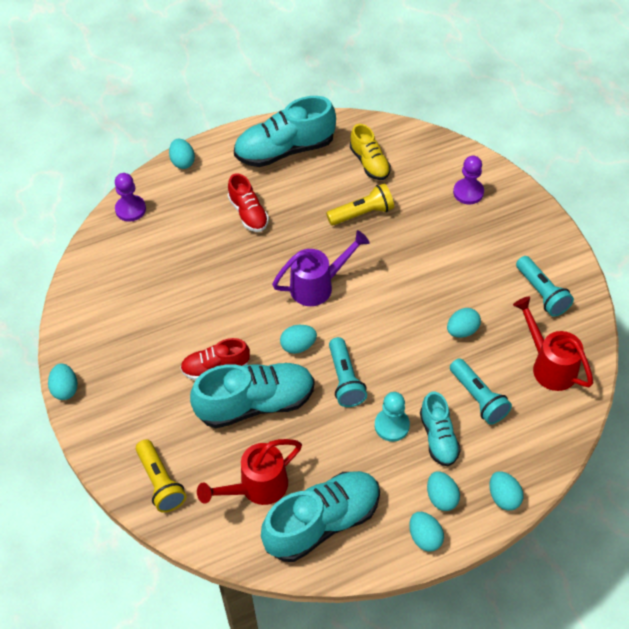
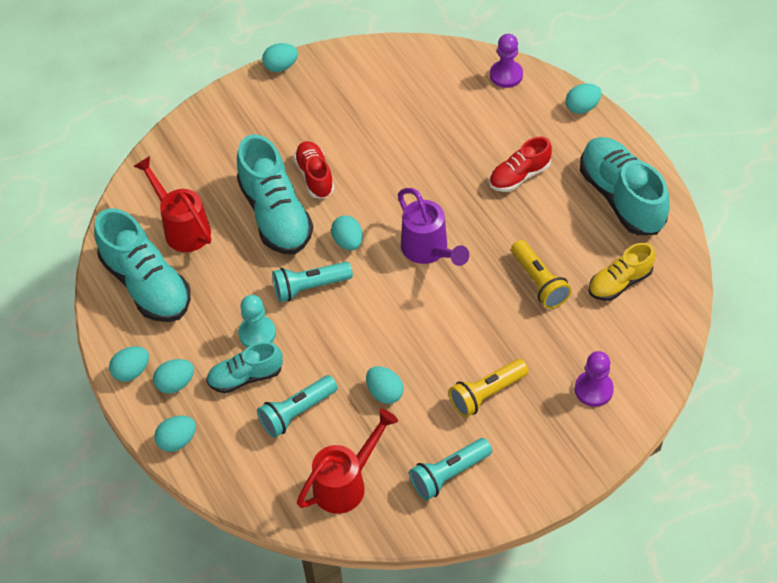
camera: 85 degrees right, 0 degrees up
yellow flashlight [136,439,186,513] -> yellow flashlight moved to [449,359,529,417]

